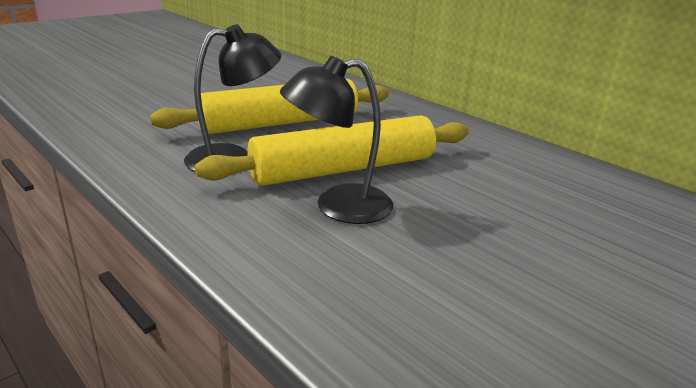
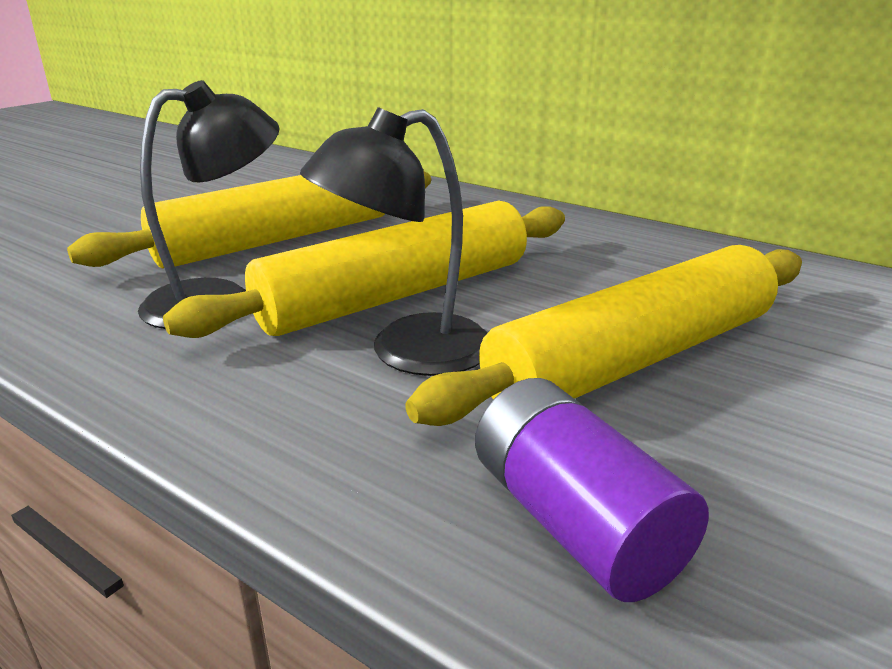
camera: 10 degrees left, 0 degrees up
none -> yellow rolling pin [405,245,802,426]
none -> purple battery [475,378,709,602]

